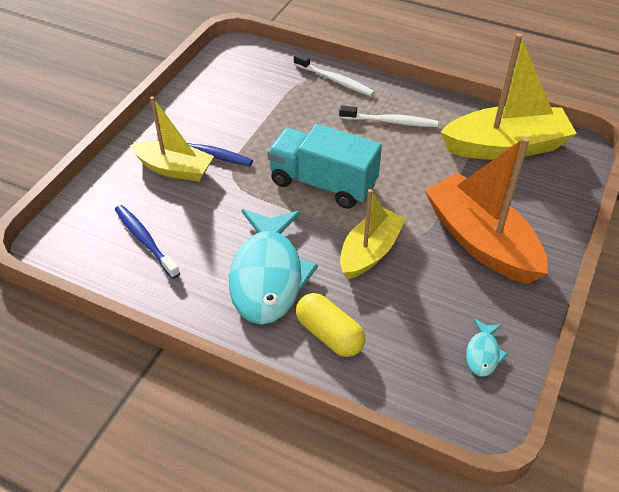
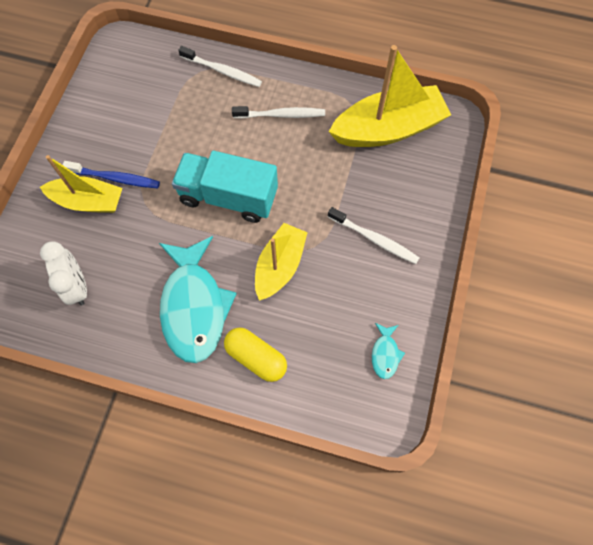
camera: 10 degrees left, 20 degrees up
blue toothbrush [115,205,180,279] -> white clock [40,241,87,306]
orange boat [425,136,548,284] -> white toothbrush [328,207,419,264]

